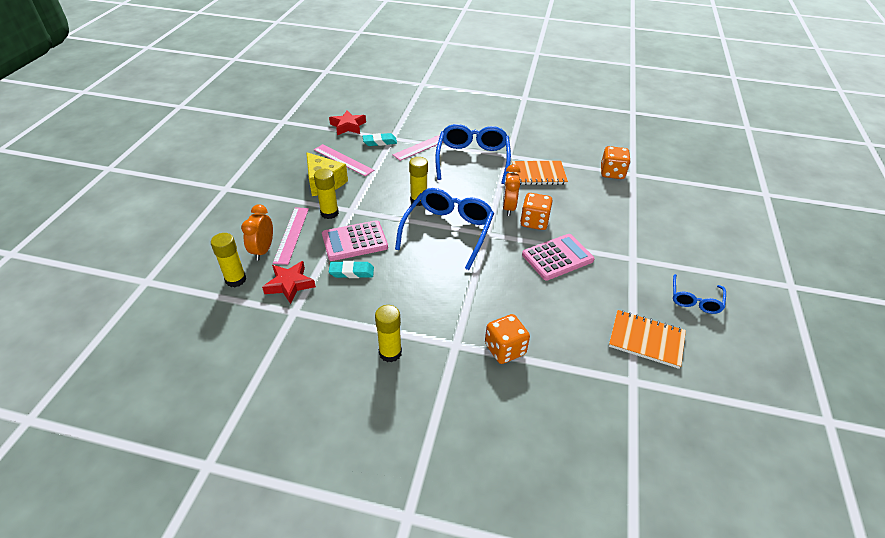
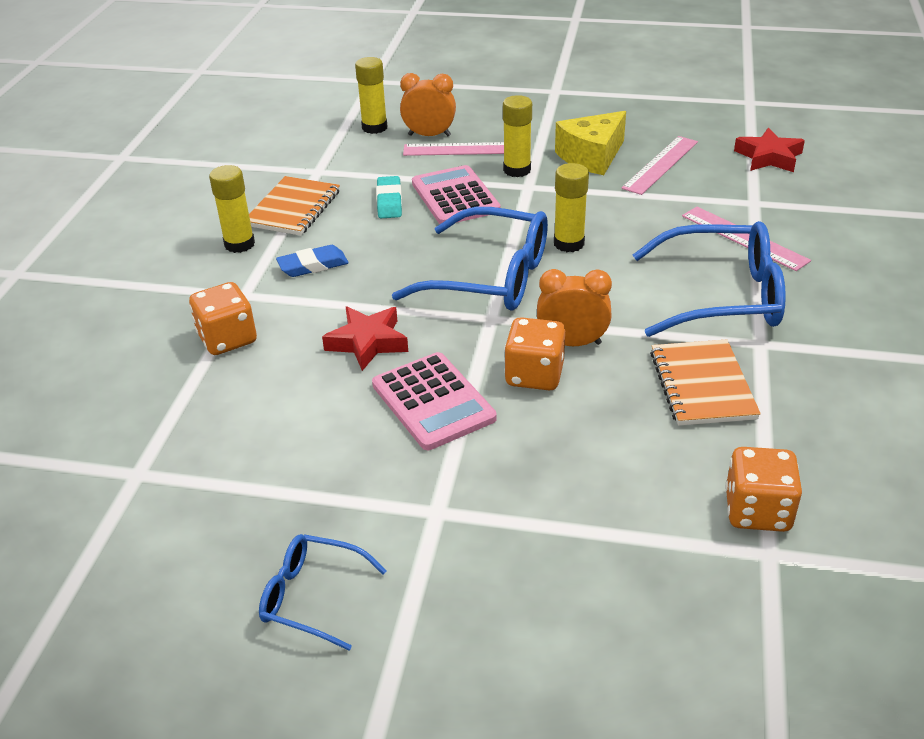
camera: 90 degrees right, 5 degrees down
red star [262,261,316,304] -> red star moved to [322,307,408,371]
turquoise eraser [363,133,397,146] -> none
orange notebook [609,310,686,369] -> orange notebook moved to [249,176,340,236]
none -> blue eraser [276,245,349,277]

